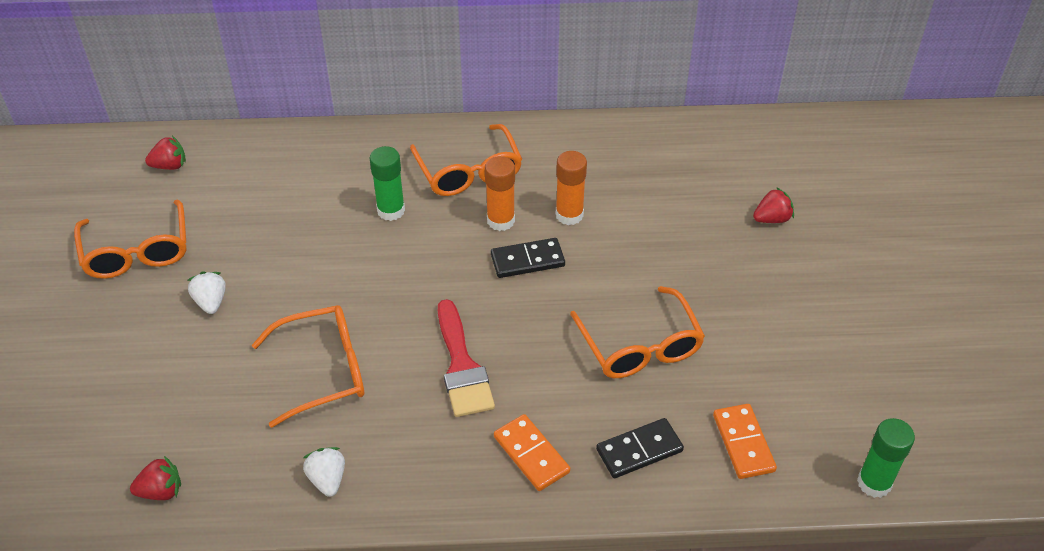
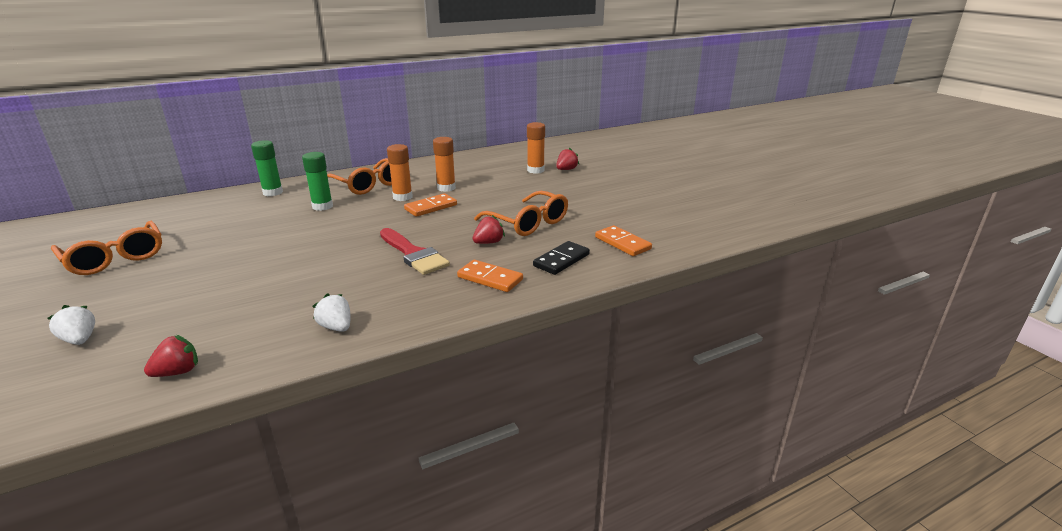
camera: 25 degrees left, 20 degrees down
red strawberry [145,136,186,170] -> red strawberry moved to [473,215,505,244]
white strawberry [188,271,226,314] -> white strawberry moved to [47,305,95,345]
orange glasses [252,305,364,428] -> none
black domino [491,238,565,278] -> orange domino [404,193,457,217]
green glue stick [857,418,915,498] -> green glue stick moved to [251,140,283,196]
none -> orange glue stick [527,122,545,174]

